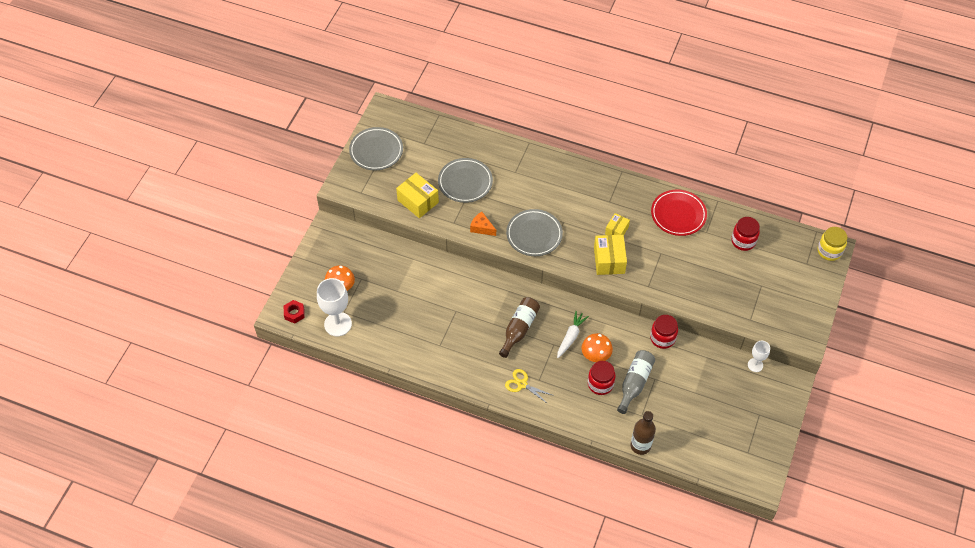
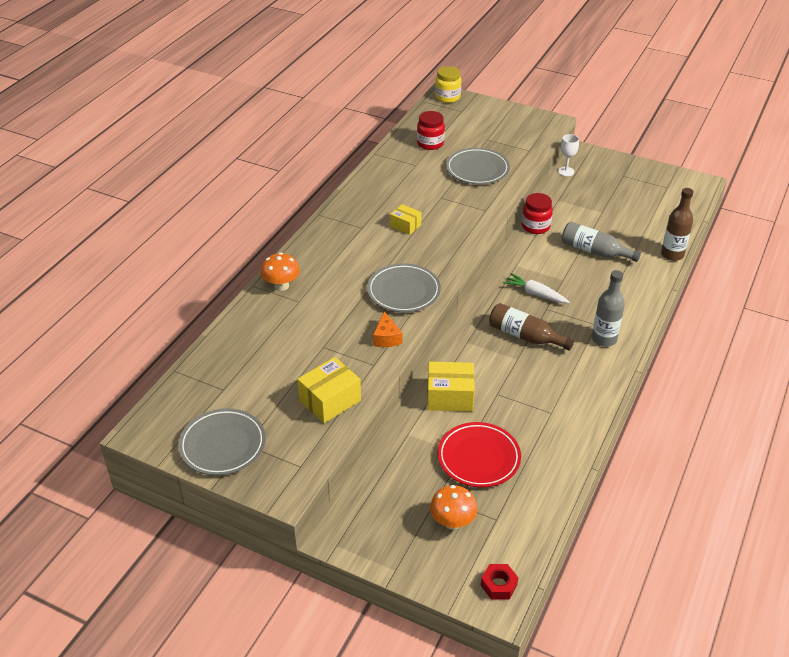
camera: 85 degrees left, 15 degrees down
white goblet [317,278,352,336] -> none
grey plate [438,158,493,203] -> grey plate moved to [446,148,510,184]
orange cheese [470,212,496,236] -> orange cheese turned 45 degrees counterclockwise [373,311,402,347]
yellow scissors [505,369,552,404] -> grey bottle [592,270,625,347]
orange mushroom [581,333,613,362] -> orange mushroom moved to [261,253,300,291]
red jar [588,361,616,395] -> none
yellow box [594,235,627,275] -> yellow box moved to [427,361,475,412]
red plate [651,189,707,236] -> red plate moved to [438,422,521,488]

